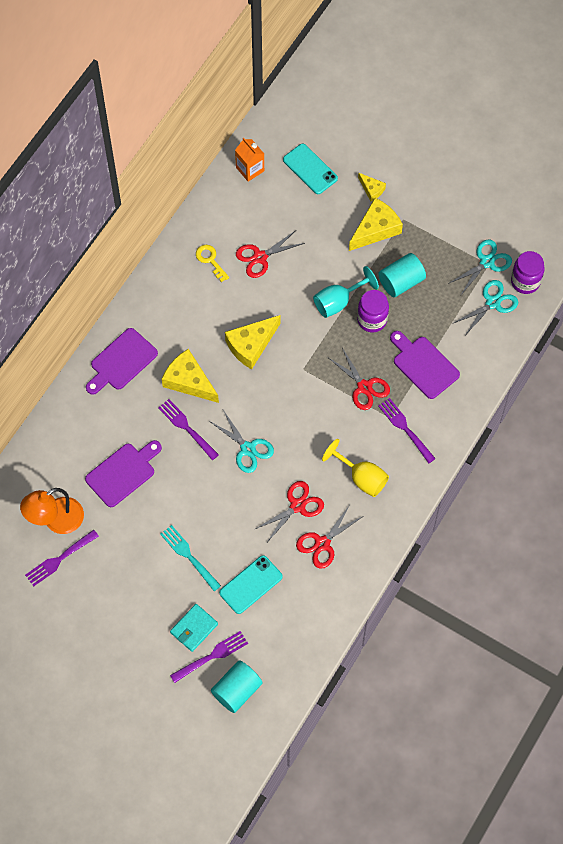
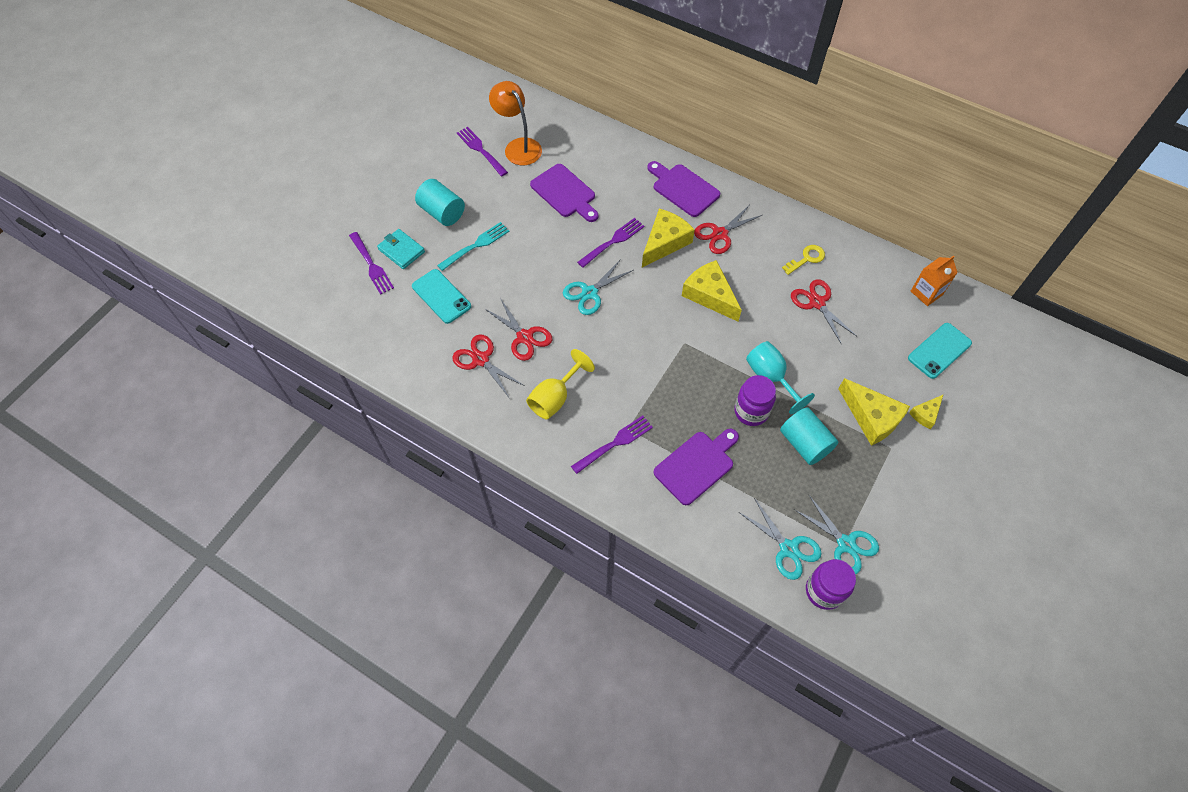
camera: 90 degrees right, 5 degrees down
turquoise cylinder [211,660,263,713] -> turquoise cylinder moved to [415,179,465,226]
red scissors [329,348,390,410] -> red scissors moved to [694,206,762,254]

